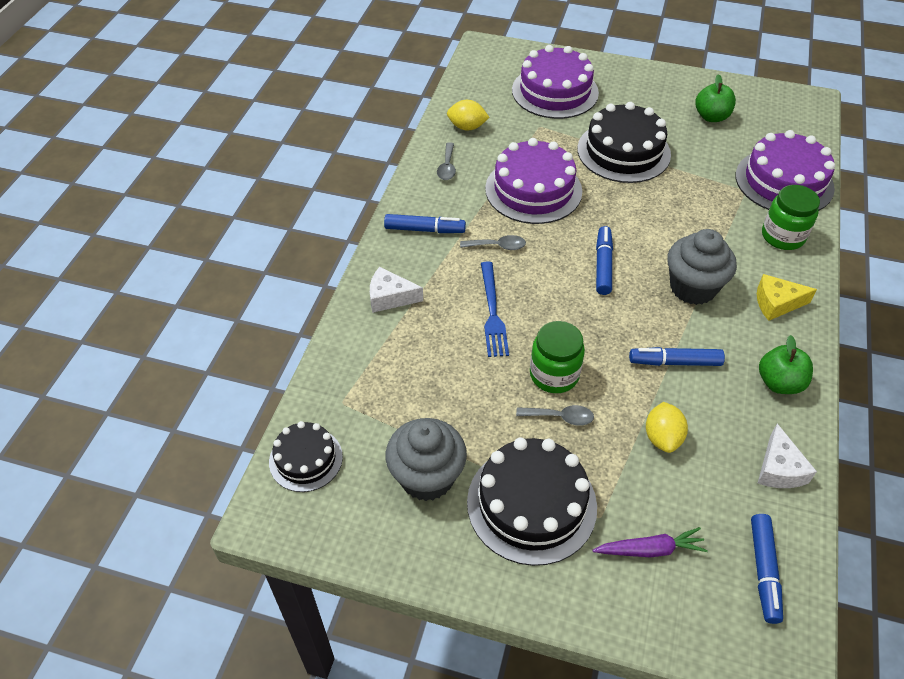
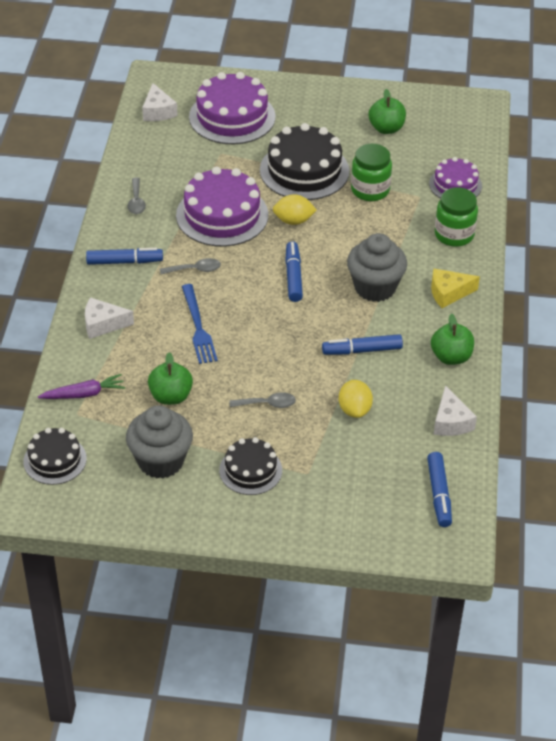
camera: 10 degrees left, 5 degrees down
yellow lemon [447,100,490,131] -> yellow lemon moved to [273,194,317,225]
black cake [467,437,597,566] -> black cake [219,437,282,495], size x0.59
green jar [530,321,585,393] -> green jar moved to [351,144,392,201]
purple carrot [593,527,708,558] -> purple carrot moved to [38,374,125,399]
purple cake [736,130,835,210] -> purple cake [429,157,482,198], size x0.59
none -> white cheese [142,83,178,121]
none -> green apple [148,352,193,405]

